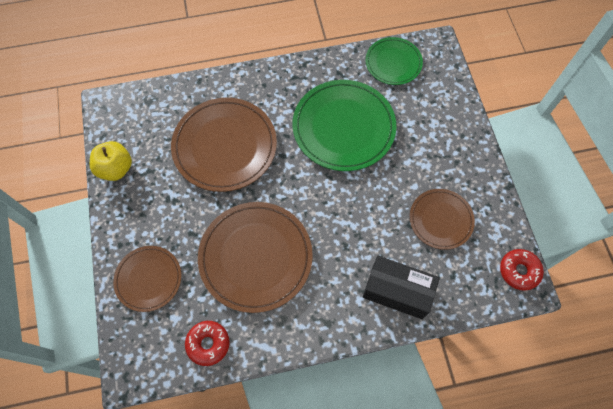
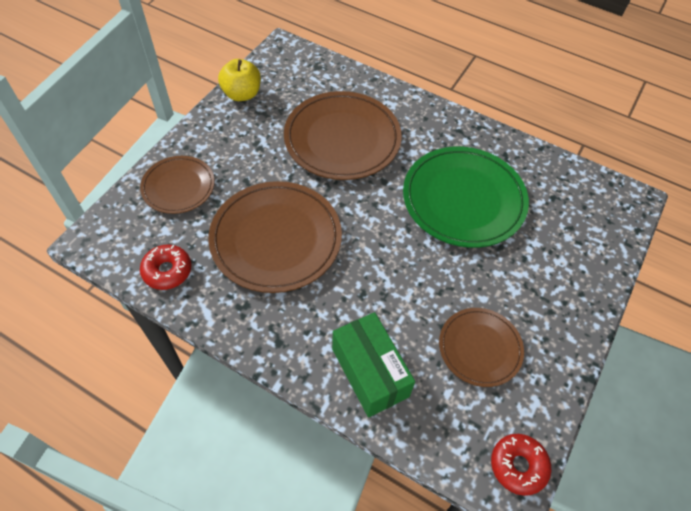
camera: 40 degrees right, 10 degrees down
black box [363,256,440,319] -> green box [332,312,415,418]
green plate [365,37,423,85] -> none

